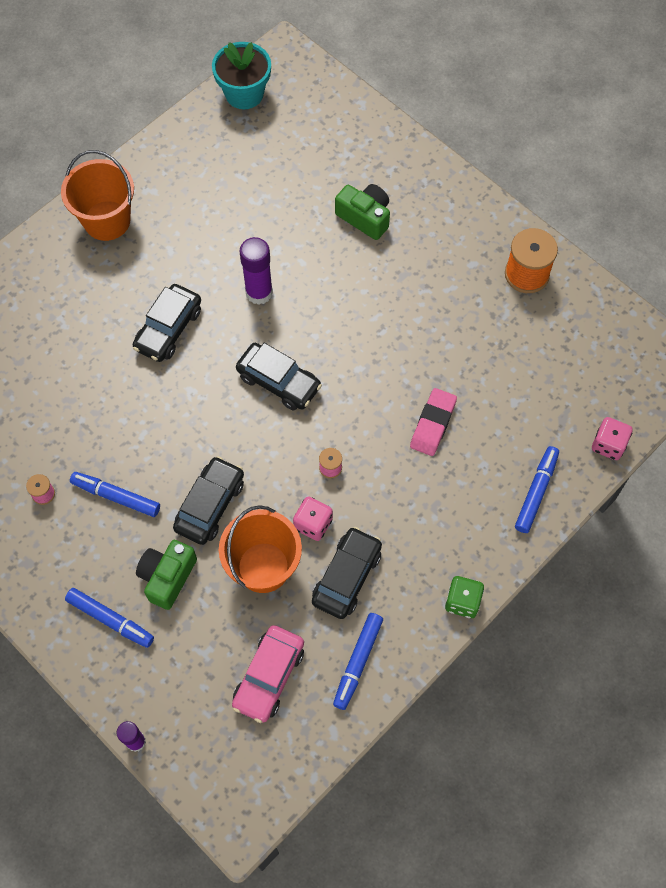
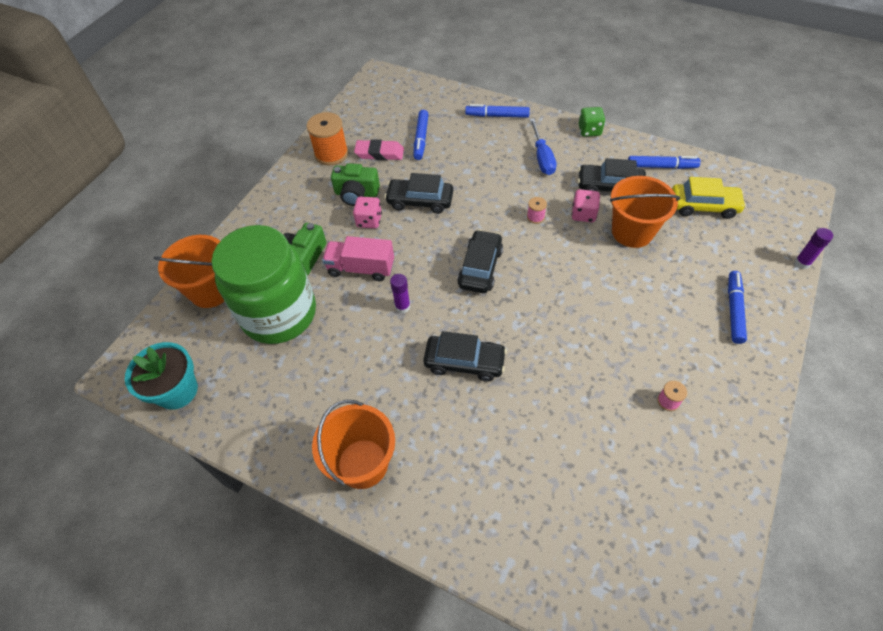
camera: 105 degrees left, 10 degrees down
blue marker [70,472,160,517] -> blue marker moved to [414,110,429,160]
green camera [136,540,197,610] -> green camera moved to [331,163,380,206]
black car [173,456,244,545] -> black car moved to [384,173,453,214]
pink car [232,625,304,723] -> yellow car [672,177,746,219]
purple glue stick [240,237,273,305] -> purple glue stick [390,274,410,313], size x0.62
pink eraser [410,388,457,456] -> pink eraser moved to [354,139,404,160]
pink dice [592,417,633,460] -> pink dice moved to [353,197,382,228]
none -> orange bucket [154,235,224,308]
none -> green jar [211,225,316,344]
none -> pink truck [322,236,394,281]
none -> blue screwdriver [529,118,557,175]

